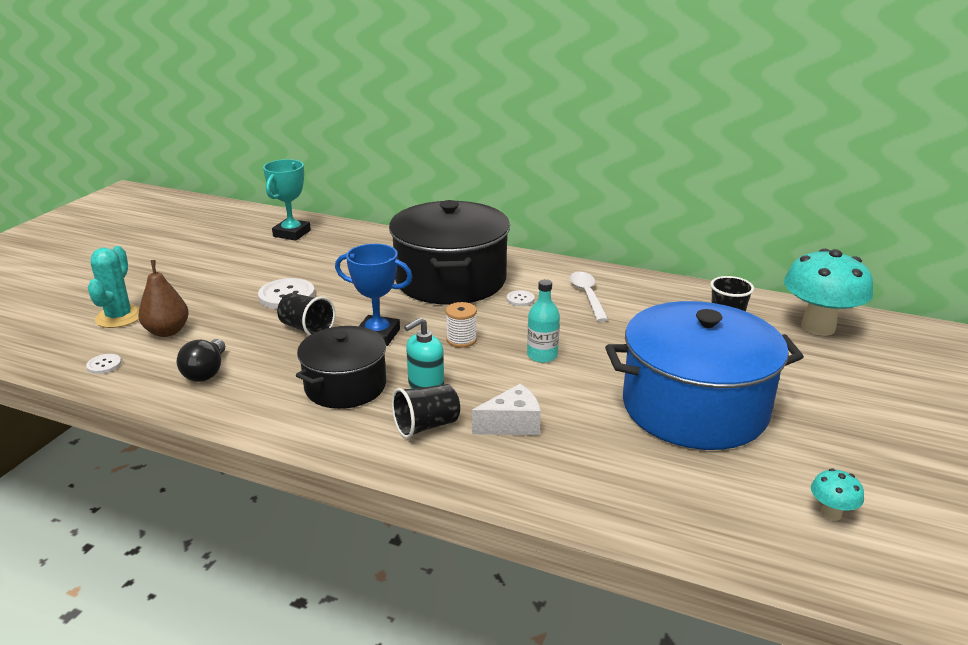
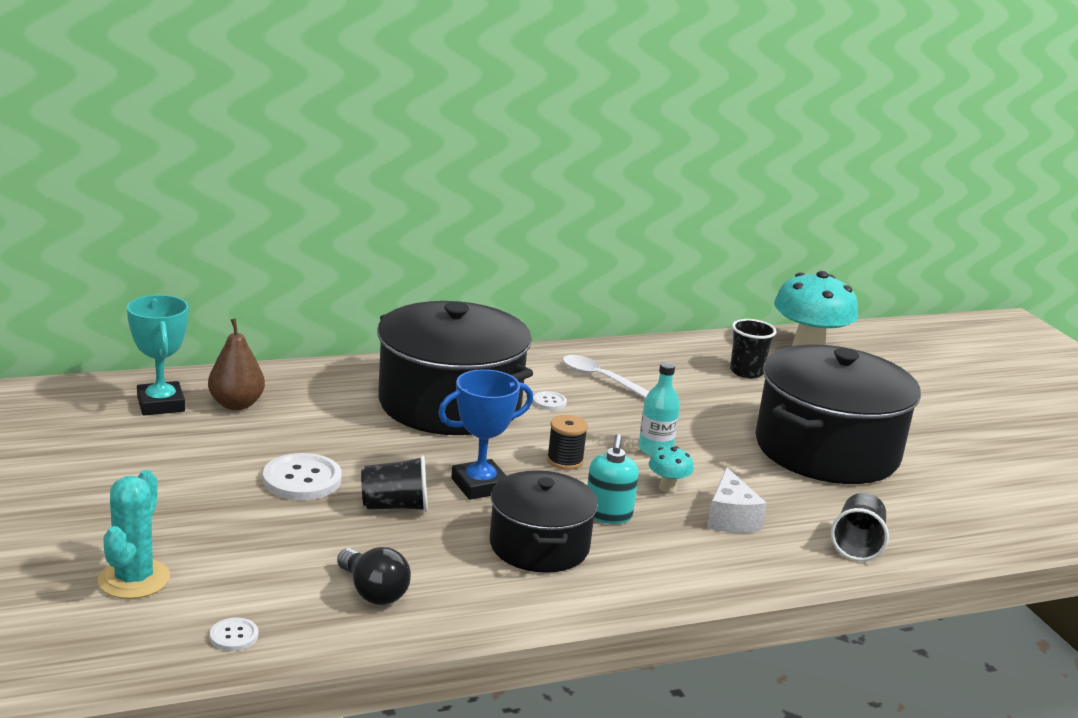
camera: 45 degrees left, 5 degrees down
turquoise cactus [88,246,140,328] -> turquoise cactus turned 45 degrees clockwise [98,470,170,599]
brown pear [138,260,189,337] -> brown pear moved to [208,318,265,410]
black cup [392,384,460,439] -> black cup moved to [831,493,889,561]
white spool [446,302,477,348] -> black spool [547,415,588,470]
white cheese [472,384,541,435] -> white cheese turned 150 degrees clockwise [707,467,767,533]
blue pot [605,301,804,450] -> black pot [755,345,921,484]
turquoise mushroom [811,468,864,521] -> turquoise mushroom moved to [649,446,694,493]

